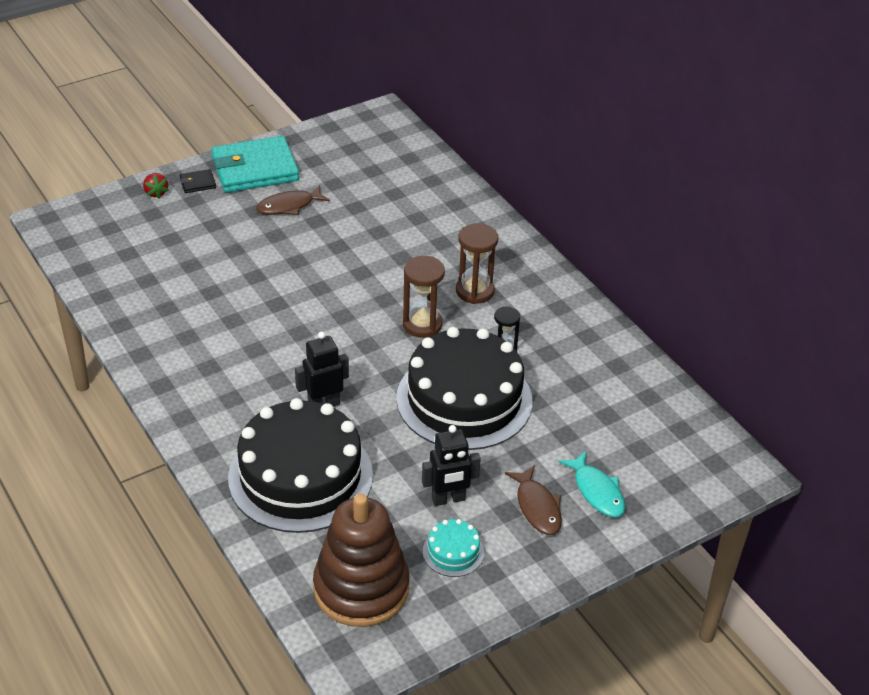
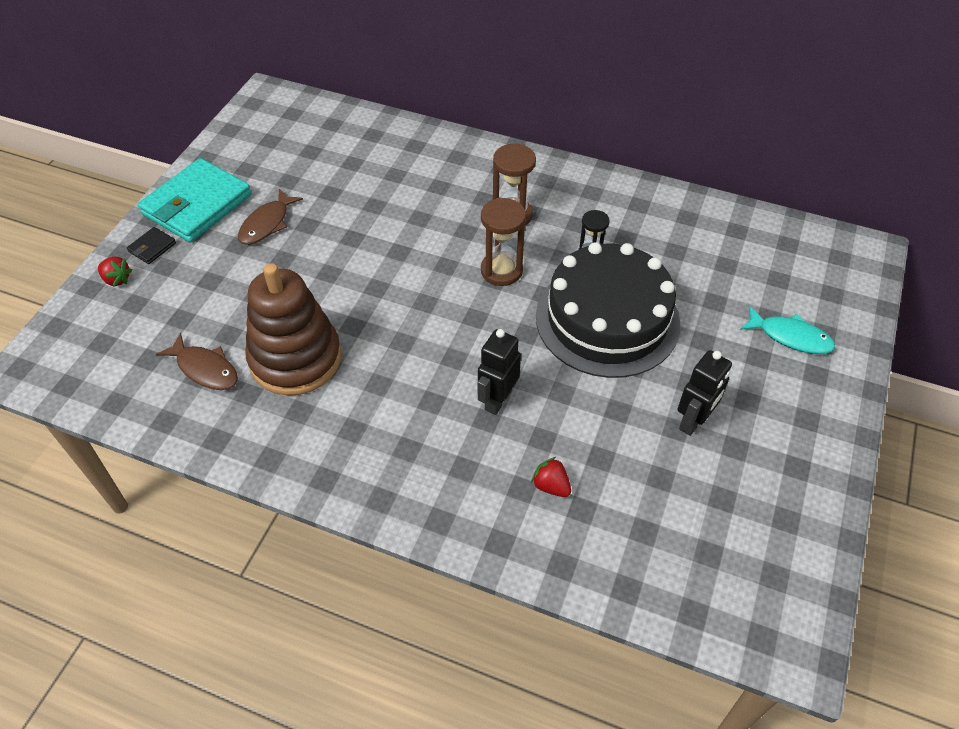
camera: 35 degrees left, 10 degrees up
black cake [228,398,373,533] -> red strawberry [531,457,571,497]
brown stacking toy [313,493,409,627] -> brown stacking toy moved to [245,263,341,396]
turquoise cake [423,519,484,577] -> none
brown fish [505,465,562,535] -> brown fish moved to [156,333,238,390]

